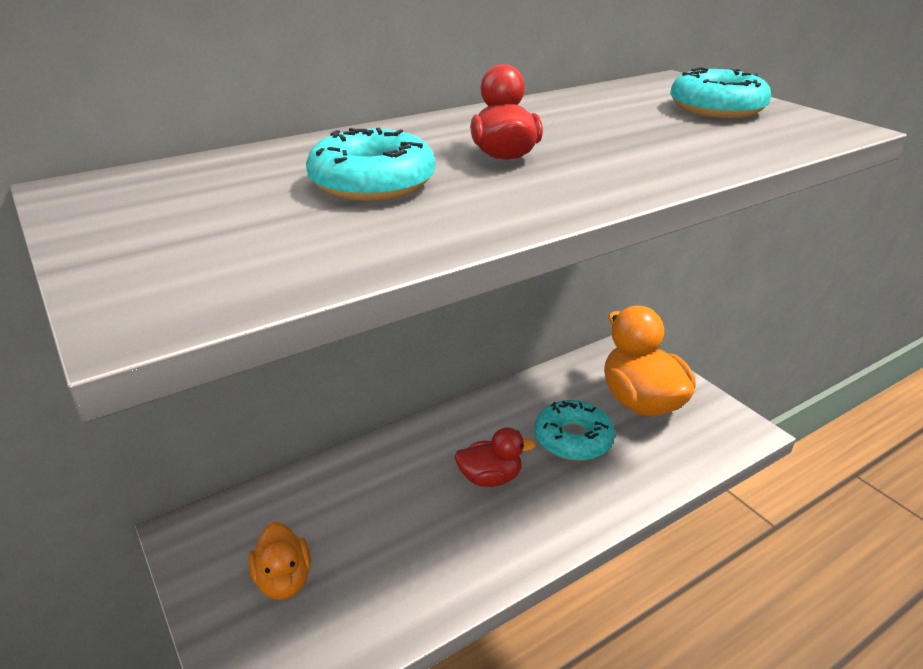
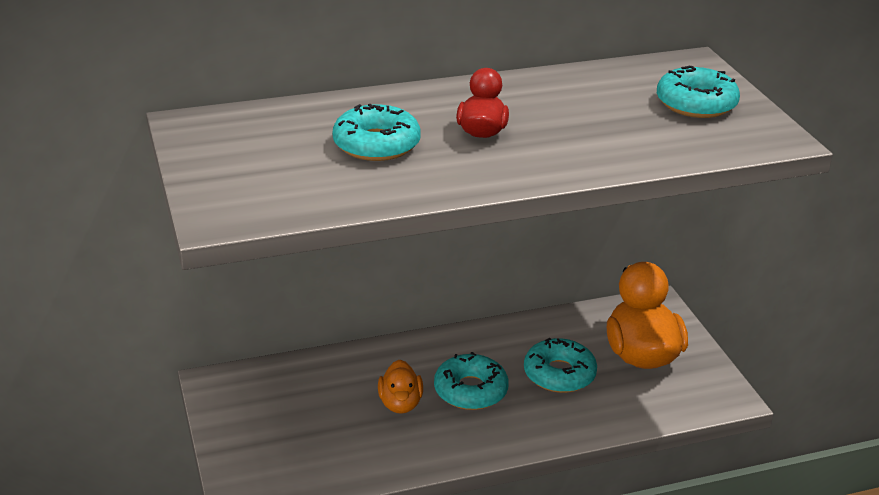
camera: 15 degrees right, 0 degrees up
orange duck [249,522,311,600] -> orange duck moved to [378,359,423,414]
red duck [455,427,536,487] -> turquoise donut [434,352,509,410]

